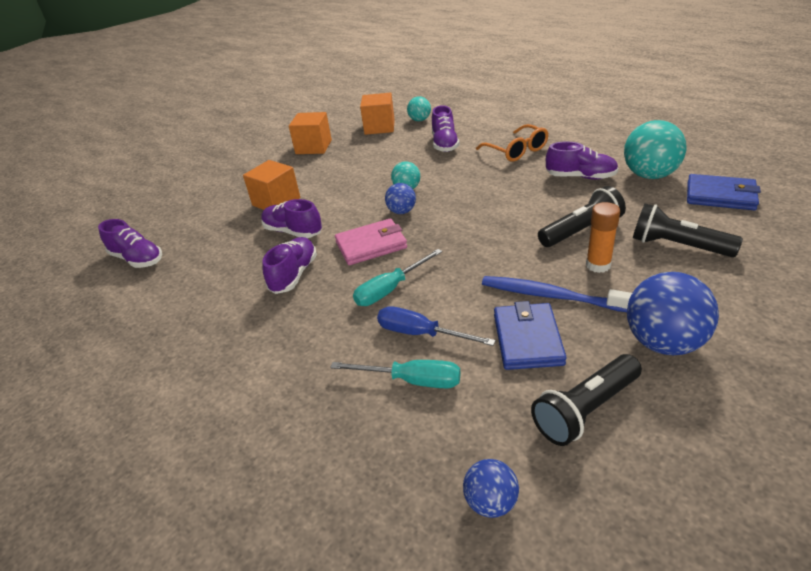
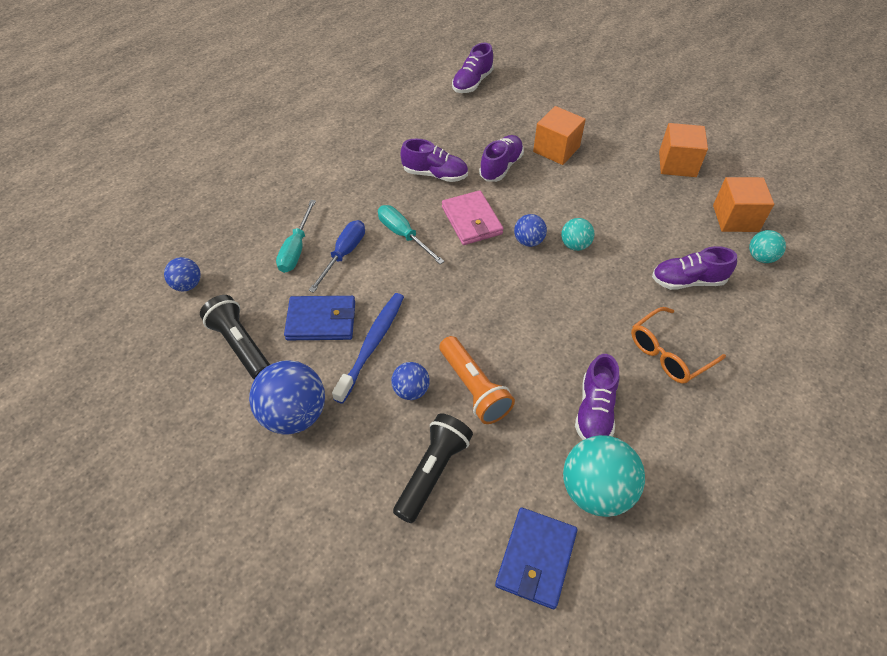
camera: 85 degrees right, 15 degrees up
black flashlight [538,186,626,247] -> orange flashlight [439,336,515,424]
orange glue stick [586,202,620,273] -> blue ball [391,362,430,400]

